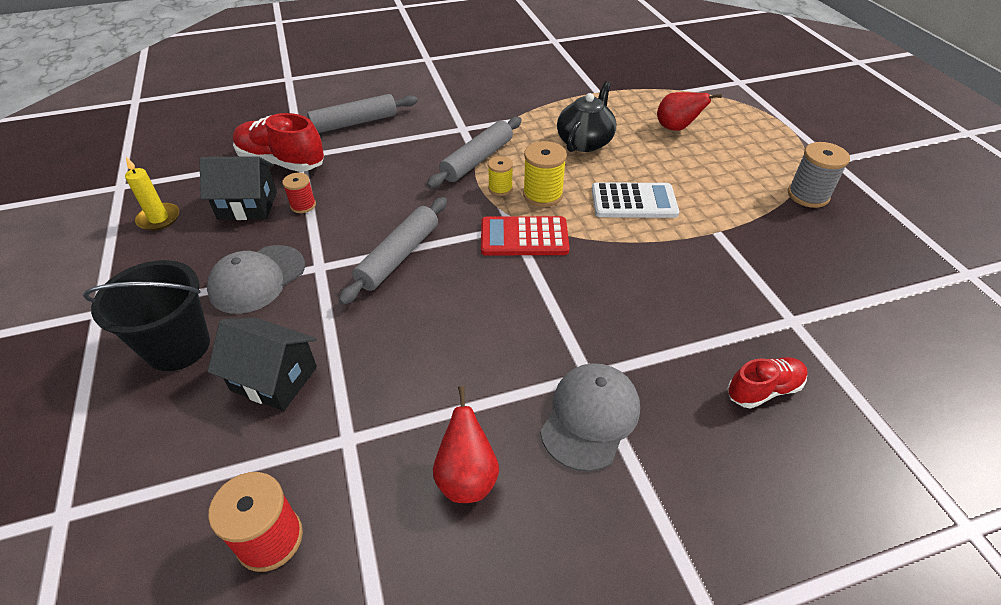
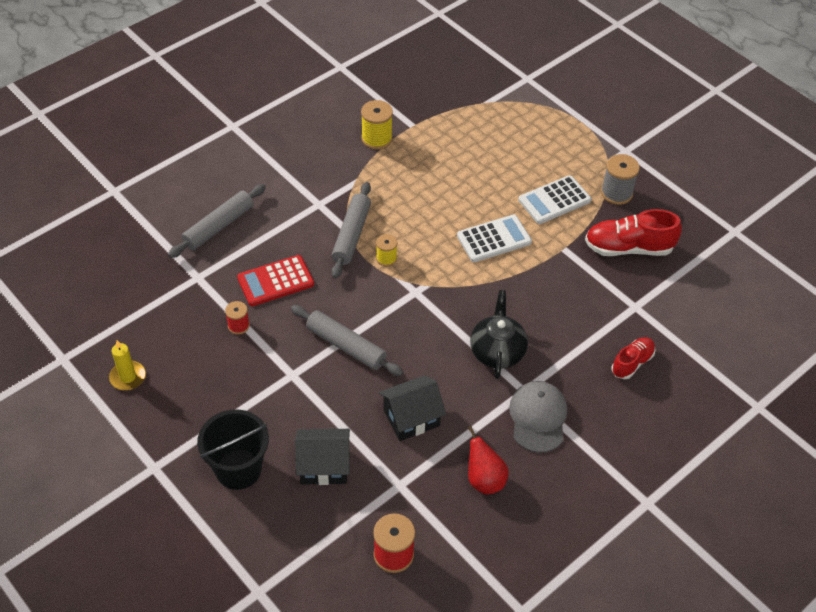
camera: 25 degrees left, 5 degrees up
black house [199,156,277,220] -> black house moved to [379,375,446,441]
grey cap [207,245,305,314] -> none
red shoe [233,113,324,172] -> red shoe moved to [585,209,682,256]
grey rolling pin [338,197,447,305] -> grey rolling pin turned 60 degrees counterclockwise [291,305,404,376]
red calculator [481,216,570,256] -> red calculator moved to [237,255,314,306]
yellow spool [523,141,567,207] -> yellow spool moved to [361,100,393,150]
black teapot [557,81,616,152] -> black teapot moved to [470,290,528,379]
red pear [657,92,722,131] -> none
none -> white calculator [518,175,591,224]

